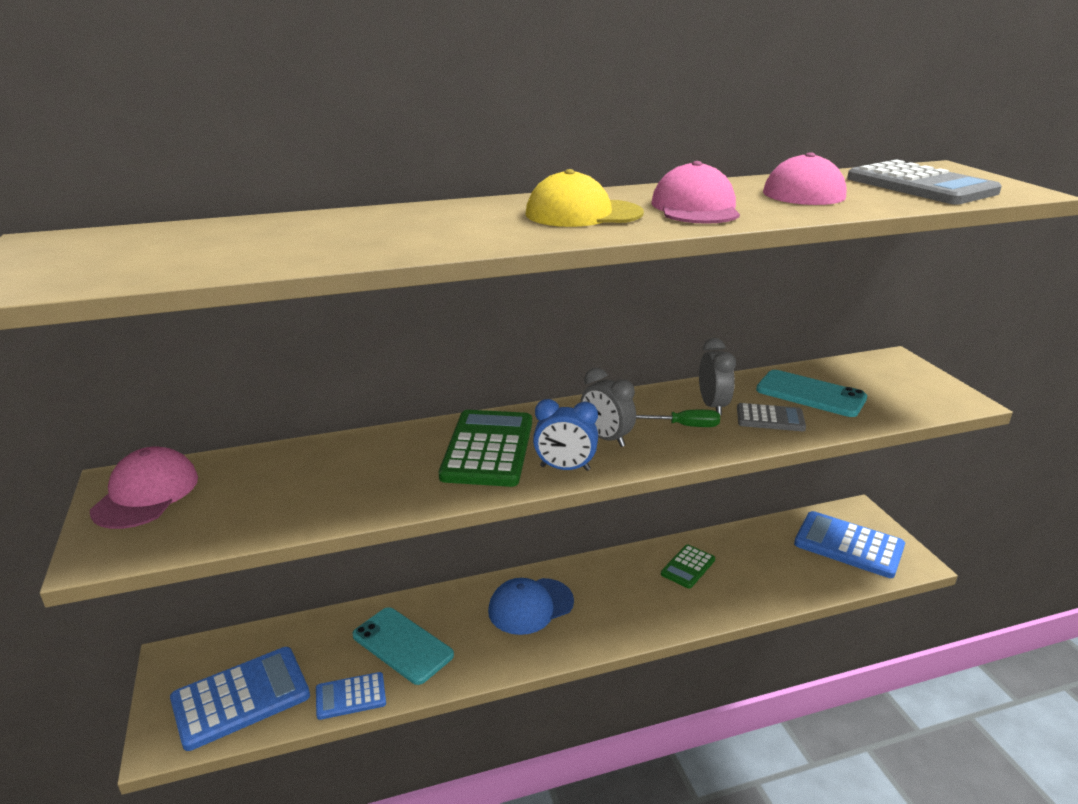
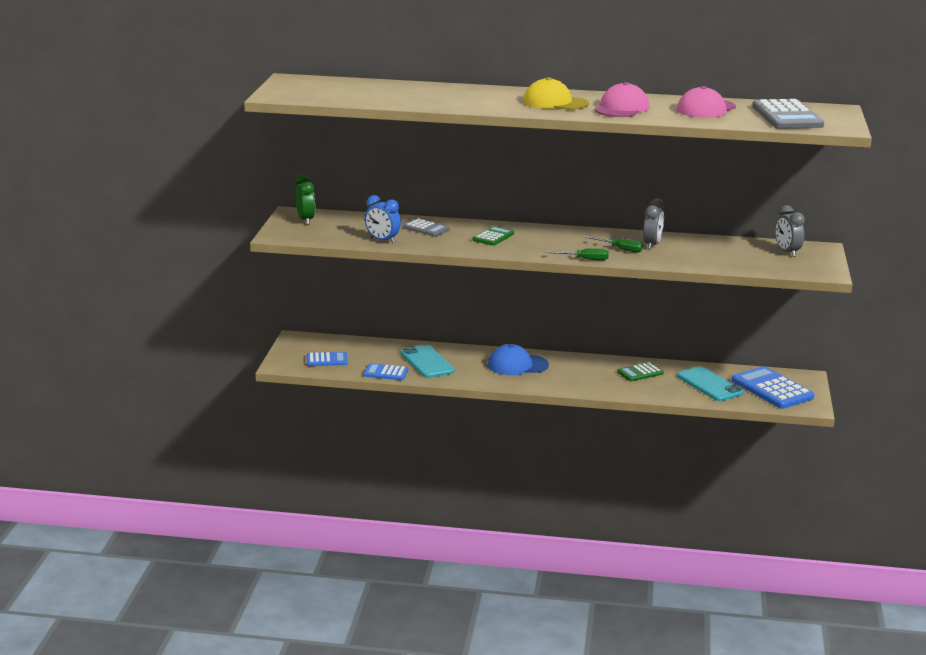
camera: 25 degrees right, 5 degrees down
pink cap [90,447,198,529] -> green clock [296,175,315,225]
blue calculator [170,647,310,751] -> blue calculator [307,352,348,366], size x0.56
green calculator [439,410,532,487] -> green calculator [473,226,514,246], size x0.56
blue clock [533,399,598,471] -> blue clock moved to [365,195,401,243]
grey clock [581,368,636,447] -> grey clock moved to [775,205,805,257]
grey calculator [737,403,806,431] -> grey calculator moved to [403,219,450,237]
turquoise phone [756,370,867,417] -> turquoise phone moved to [677,366,743,401]
none -> green screwdriver [547,248,609,260]

